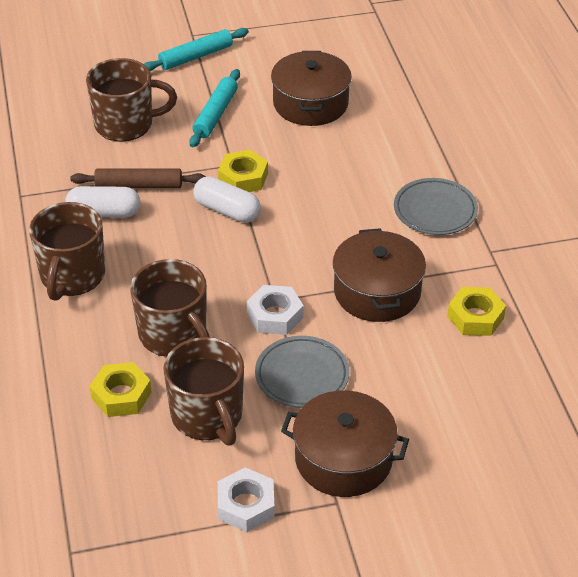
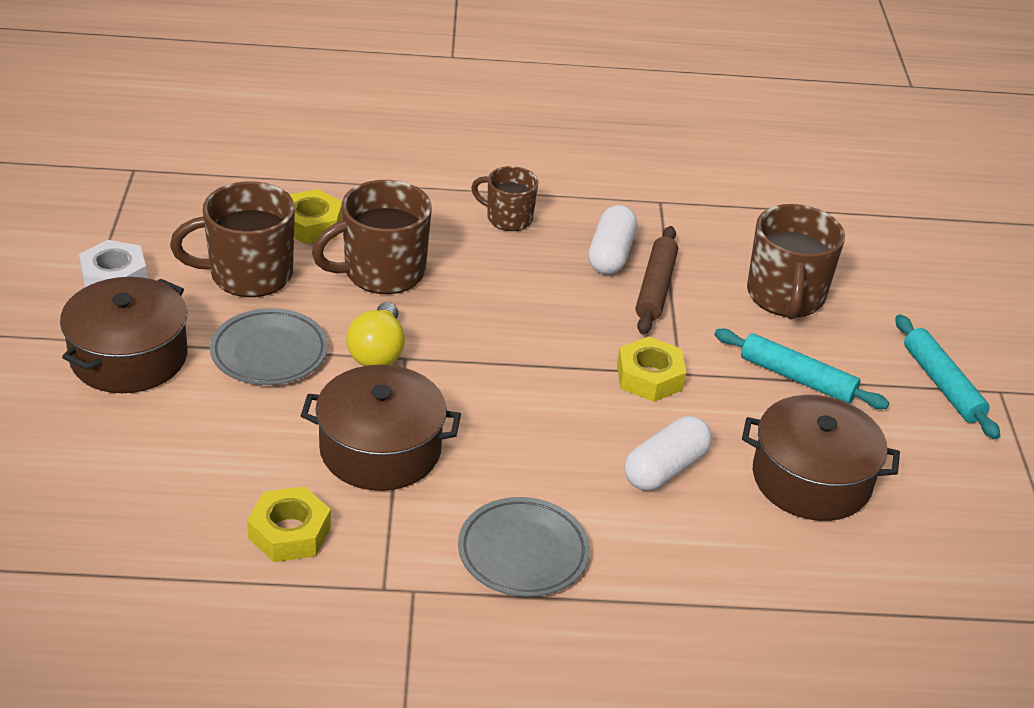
camera: 100 degrees right, 5 degrees down
brown mug [29,202,105,301] -> brown mug [471,166,539,231], size x0.60
white capsule [193,176,261,223] -> white capsule moved to [625,416,712,491]
white nut [247,285,304,335] -> yellow light bulb [346,302,405,366]

